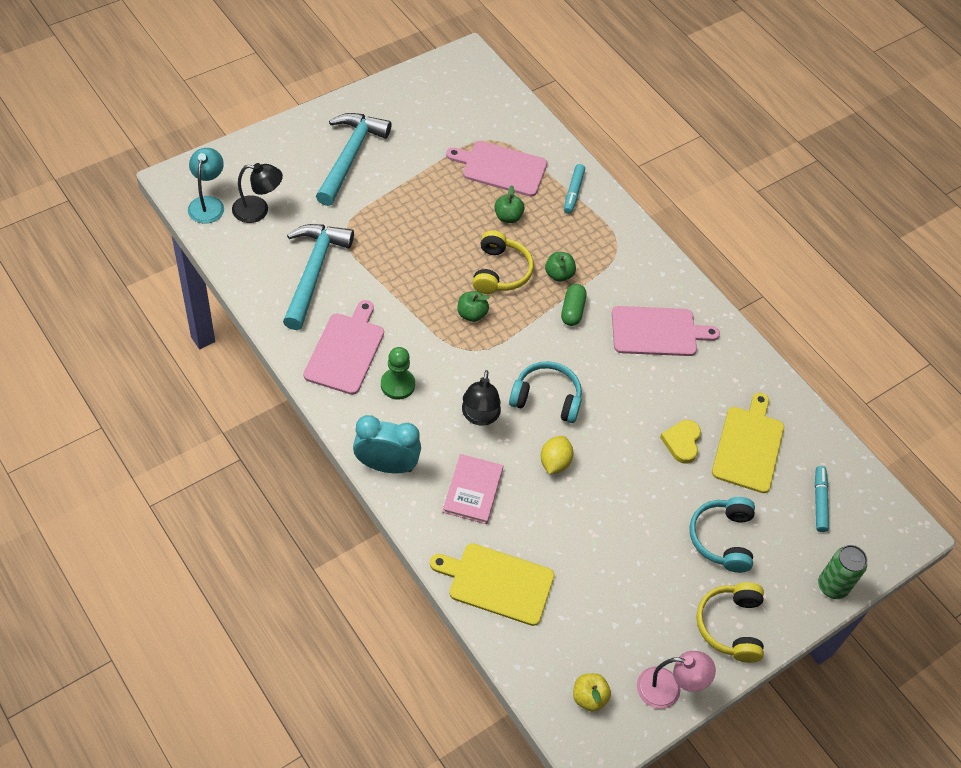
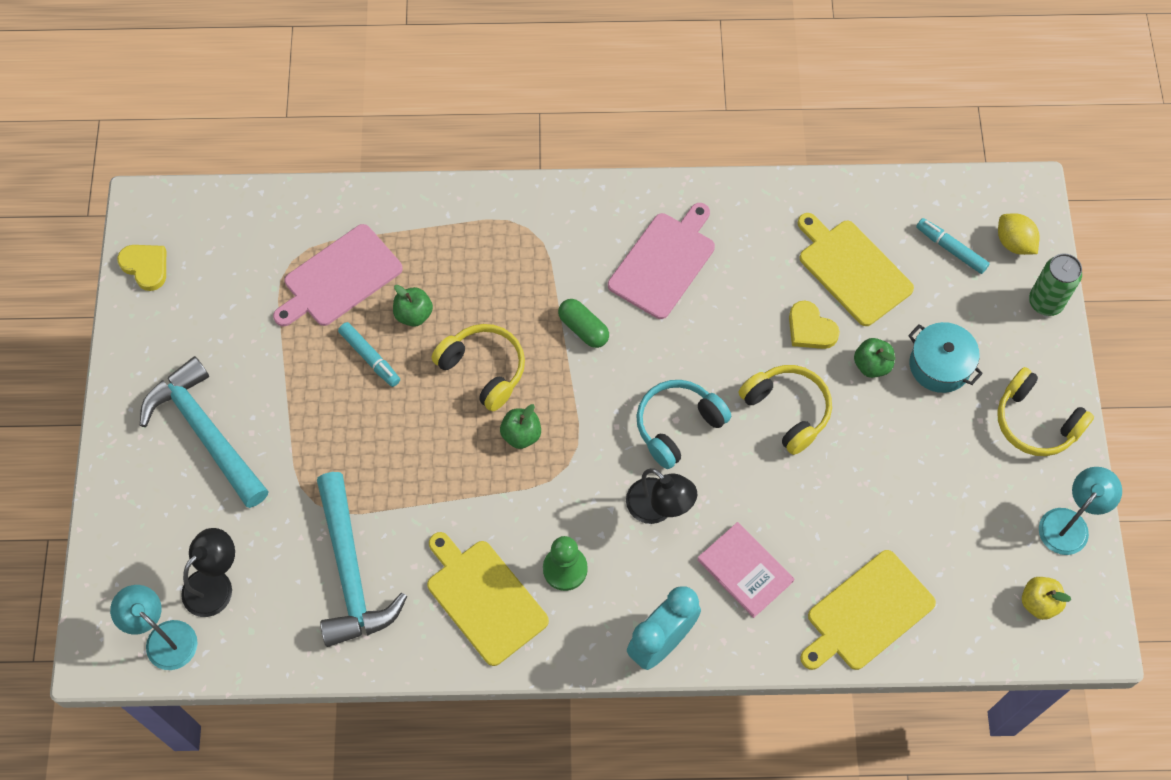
camera: 50 degrees left, 10 degrees up
turquoise hammer [283,224,354,330] -> turquoise hammer turned 150 degrees counterclockwise [317,472,407,647]
pink cutting board [304,300,384,395] -> yellow cutting board [427,532,549,666]
yellow lemon [541,436,573,474] -> yellow lemon moved to [998,214,1040,255]
green apple [545,252,576,282] -> green apple moved to [854,338,895,378]
turquoise marker [564,164,585,214] -> turquoise marker moved to [338,322,400,387]
pink lamp [637,651,716,709] -> turquoise lamp [1039,467,1122,555]
turquoise headphones [689,497,755,573] -> turquoise pot [908,322,983,393]
none -> yellow heart [117,245,166,291]
none -> yellow headphones [739,365,832,455]

